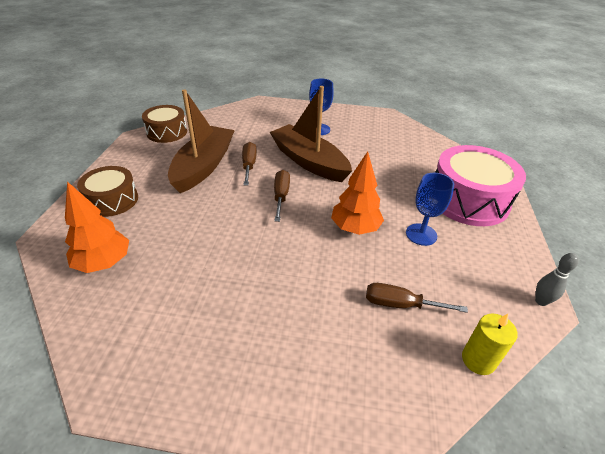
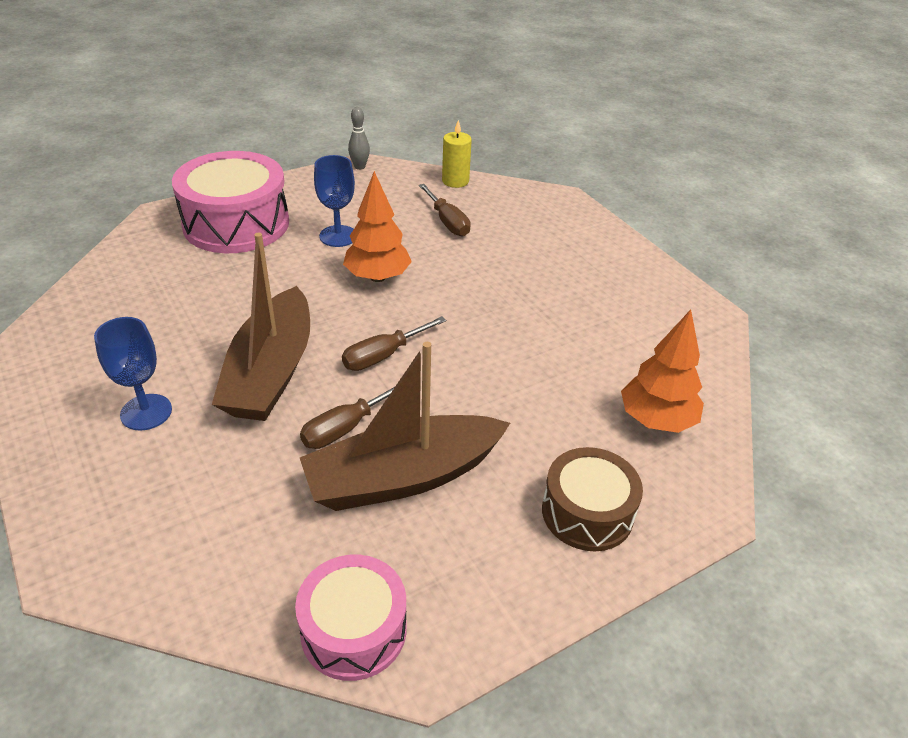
camera: 130 degrees left, 0 degrees up
brown drum [142,105,187,143] -> pink drum [295,555,406,681]

